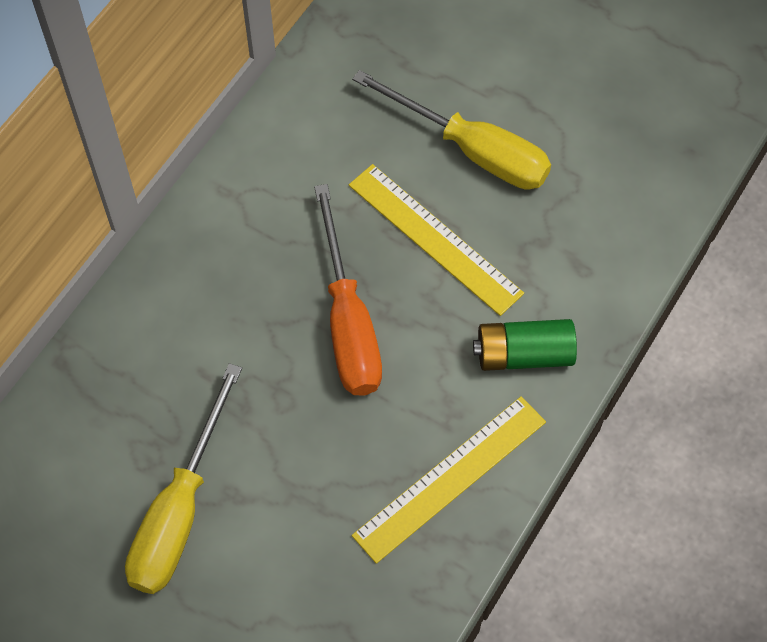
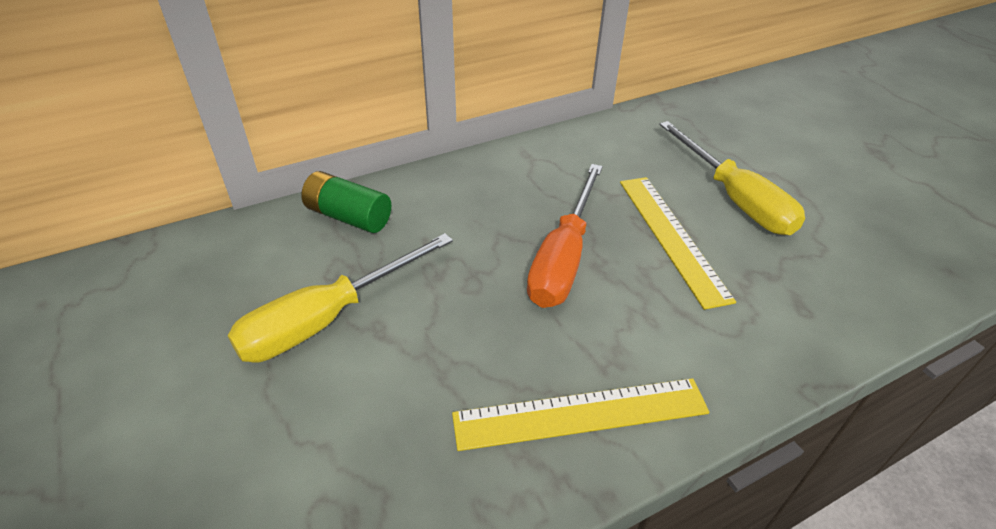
camera: 30 degrees right, 20 degrees down
green battery [473,319,577,371] -> green battery moved to [301,171,391,233]

